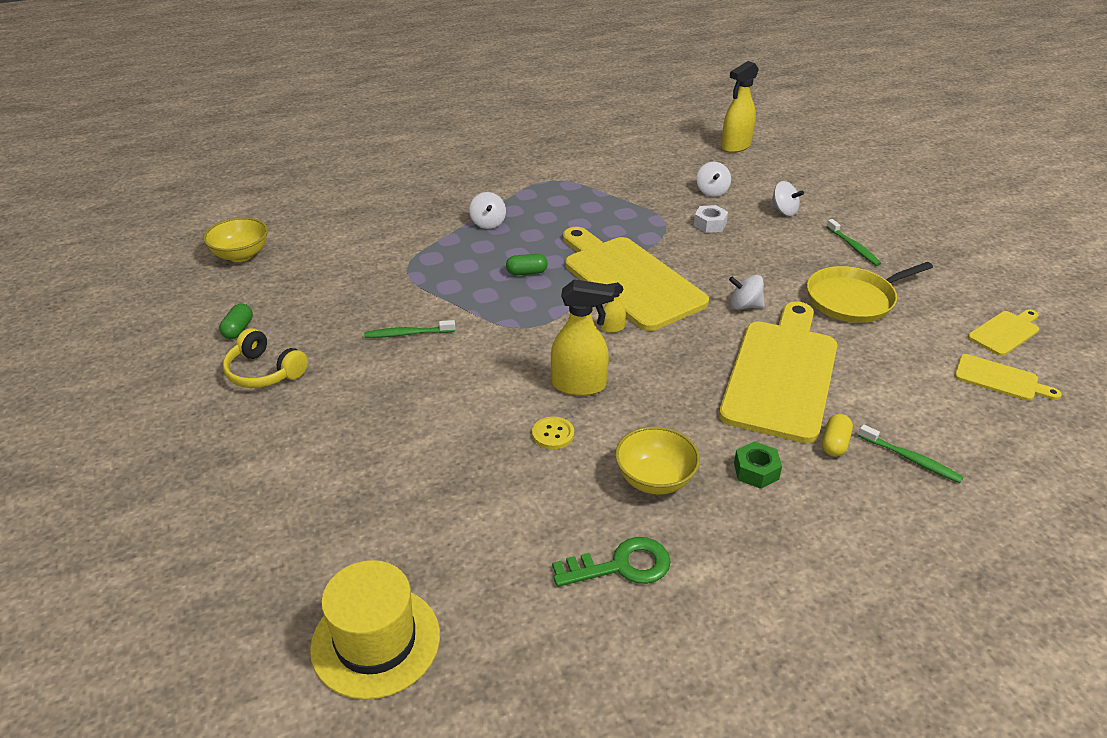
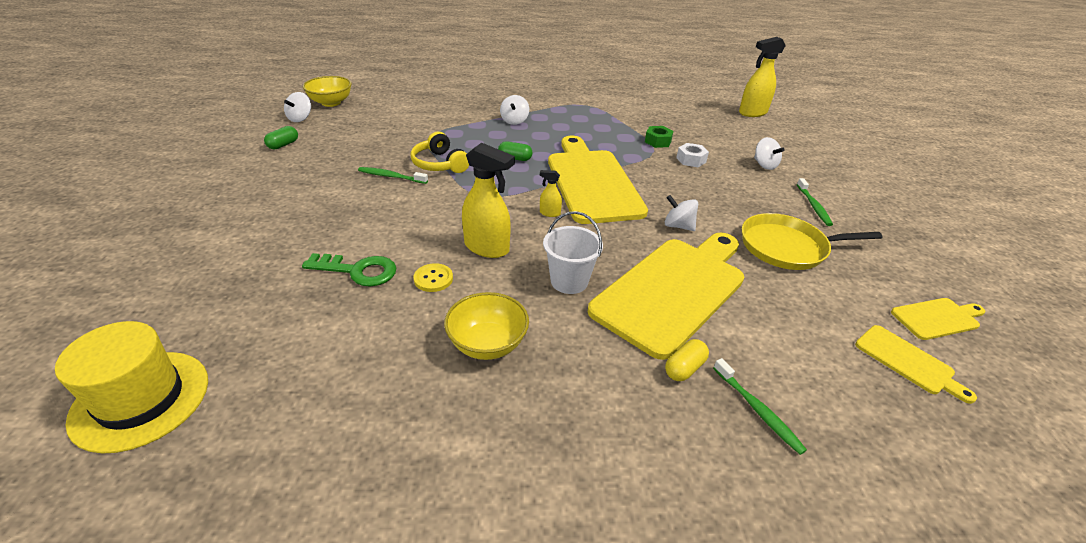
camera: 20 degrees right, 0 degrees up
yellow headphones [223,328,308,388] -> yellow headphones moved to [411,132,469,173]
green key [552,537,671,587] -> green key moved to [302,253,396,286]
white spinning top [696,162,731,197] -> white spinning top moved to [284,92,311,122]
green nut [734,441,782,489] -> green nut moved to [645,126,673,148]
none -> white bucket [543,211,603,294]

